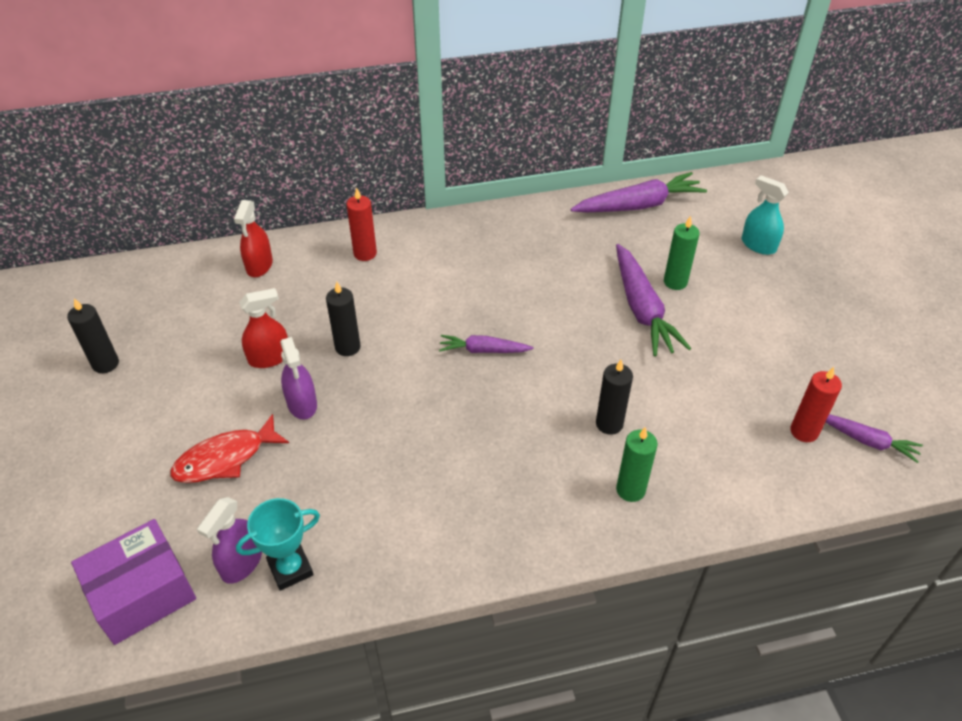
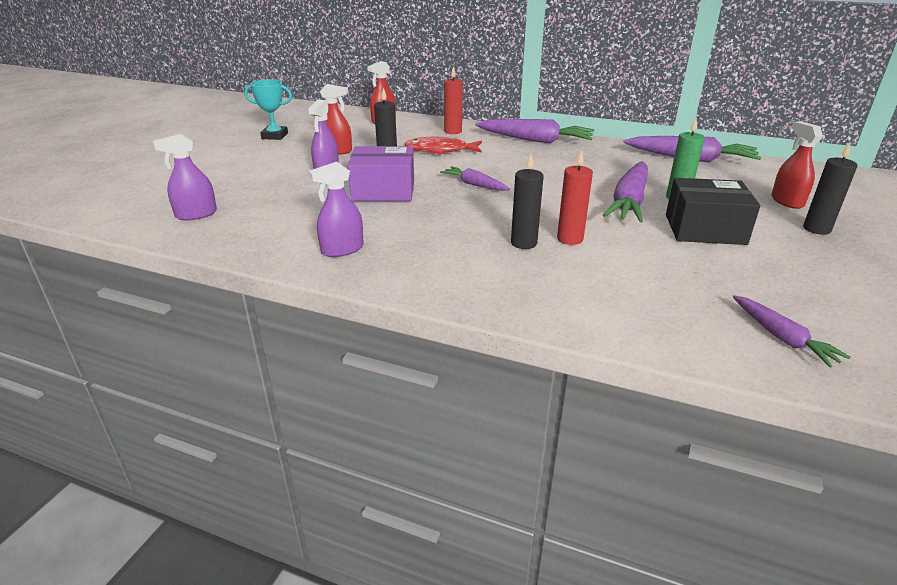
camera: 35 degrees right, 15 degrees down
black candle [67,298,119,373] -> black candle moved to [803,143,858,235]
purple box [71,519,196,645] -> purple box moved to [348,146,414,201]
red fish [170,414,289,483] -> red fish moved to [404,137,482,154]
turquoise trophy [236,498,320,591] -> turquoise trophy moved to [244,79,292,140]
green candle [616,427,658,502] -> none
turquoise spray bottle [742,175,789,255] -> red spray bottle [772,121,823,209]
red candle [790,367,842,442] -> red candle moved to [557,150,593,245]
none -> purple spray bottle [308,162,364,257]
none -> purple carrot [475,119,594,143]
none -> black box [666,178,760,245]

